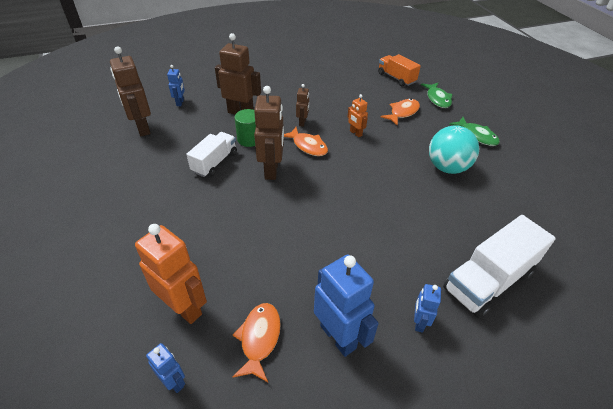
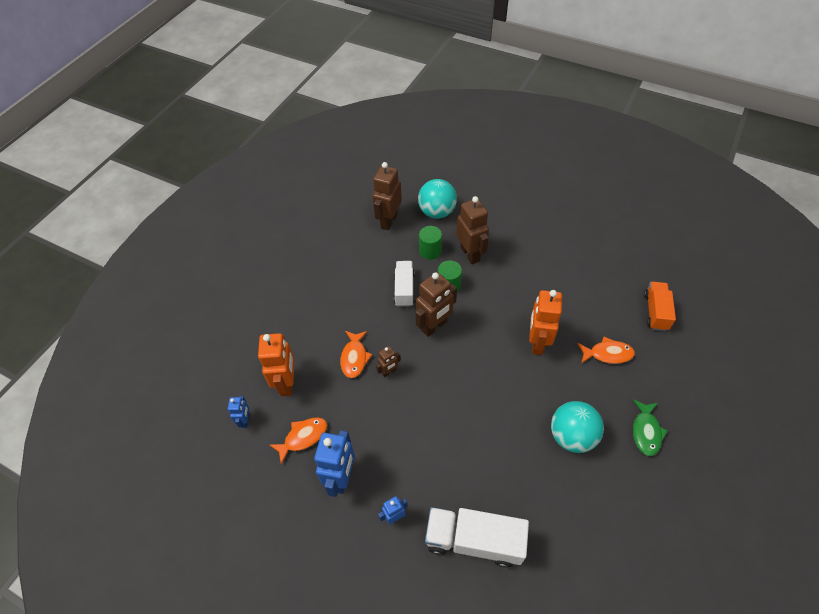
camera: 50 degrees right, 10 degrees up
blue robot [167,65,185,106] -> turquoise ball [418,179,457,219]
white truck [186,132,237,177] -> white truck turned 75 degrees counterclockwise [394,261,415,307]
orange fish [284,127,328,156] -> orange fish moved to [340,331,372,378]
brown robot [296,84,309,127] -> brown robot moved to [376,346,401,377]
orange robot [347,94,368,137] -> orange robot [529,290,562,355], size x1.92
green fish [421,83,452,108] -> none
none -> green cylinder [419,226,442,260]

